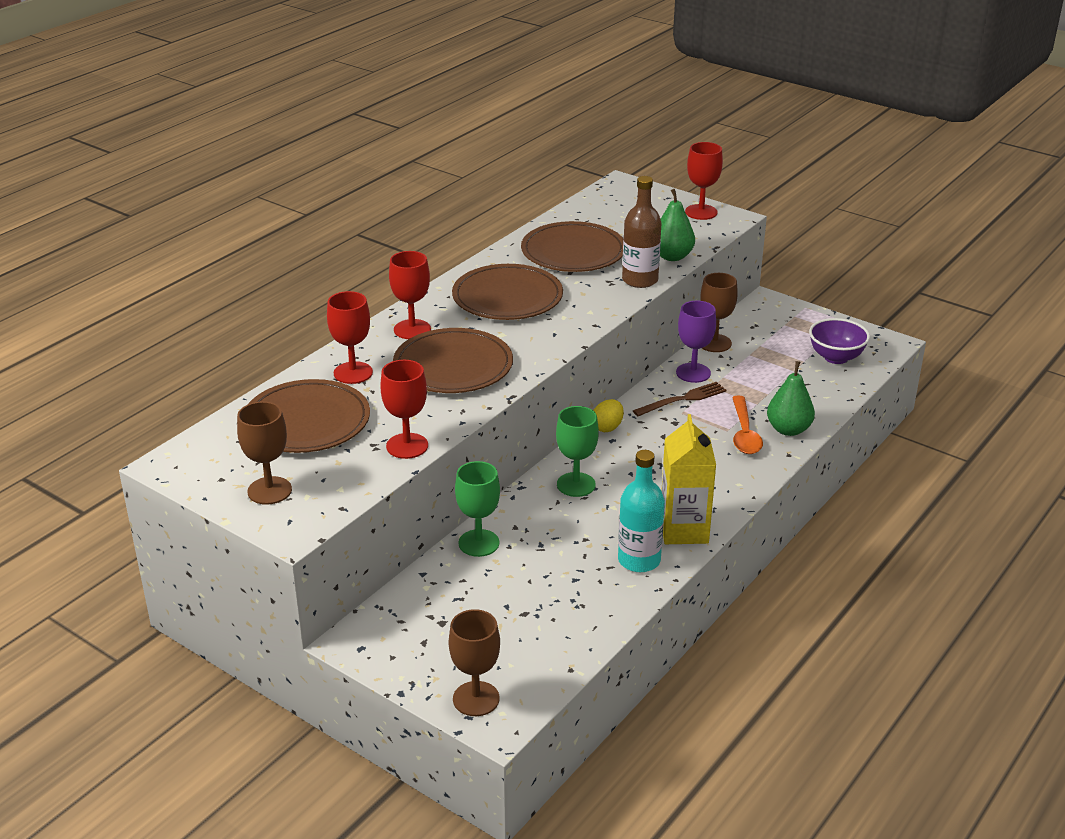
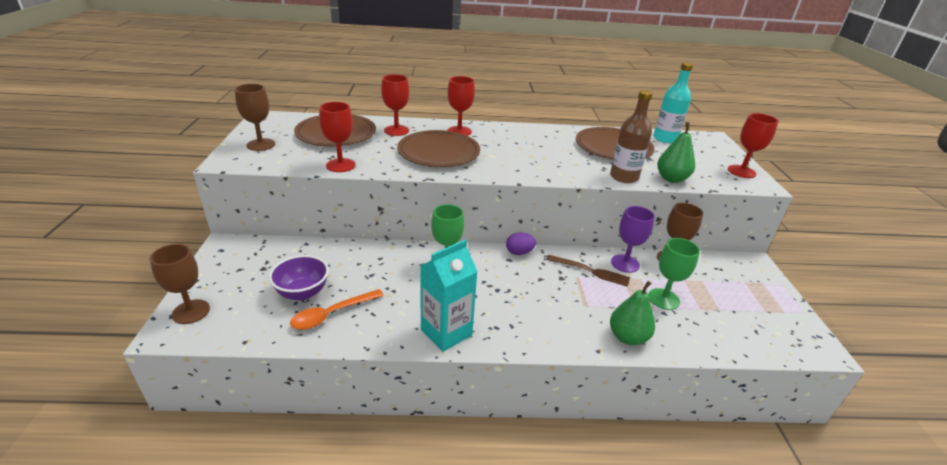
camera: 50 degrees right, 0 degrees up
brown plate [452,264,563,320] -> none
green goblet [455,461,500,557] -> green goblet moved to [648,238,700,310]
yellow egg [593,399,624,432] -> purple egg [506,232,536,255]
turquoise bottle [618,450,665,572] -> turquoise bottle moved to [653,62,693,143]
yellow carton [662,414,716,544] -> turquoise carton [420,240,478,352]
orange spoon [732,396,763,454] -> orange spoon moved to [290,289,384,330]
purple bowl [809,318,870,364] -> purple bowl moved to [269,255,329,300]

